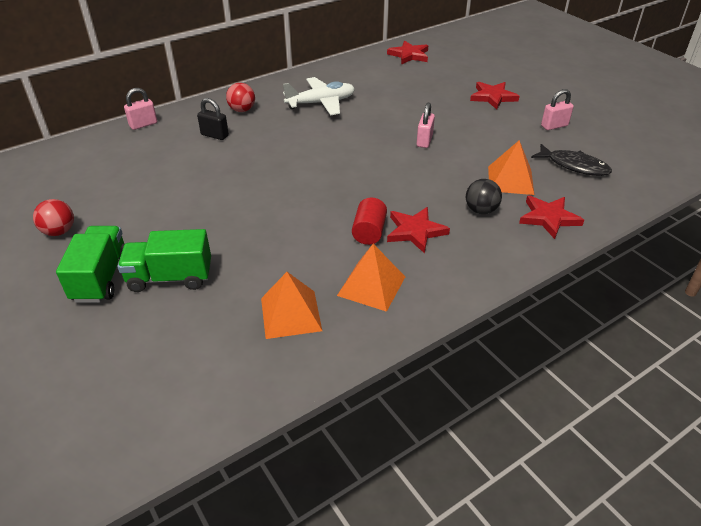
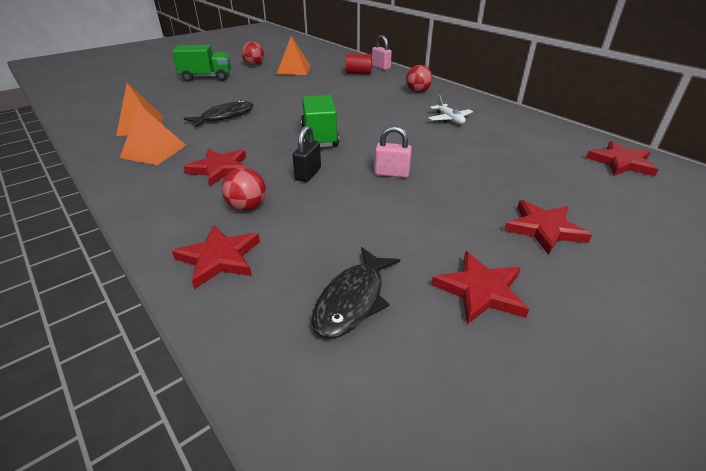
camera: 85 degrees right, 5 degrees down
green truck [117,229,211,292] -> green truck moved to [301,95,339,147]
black padlock [197,98,229,140] -> black padlock moved to [292,125,321,182]
white plane [283,77,355,115] -> white plane [428,95,473,124], size x0.60
red cylinder [352,197,387,245] -> red cylinder moved to [345,53,372,74]
black ball [466,179,502,214] -> red ball [222,168,266,211]
orange pyramid [488,140,534,195] -> orange pyramid moved to [276,36,311,75]
pink padlock [541,89,574,130] -> red star [432,251,529,324]
none -> black fish [184,100,254,127]

